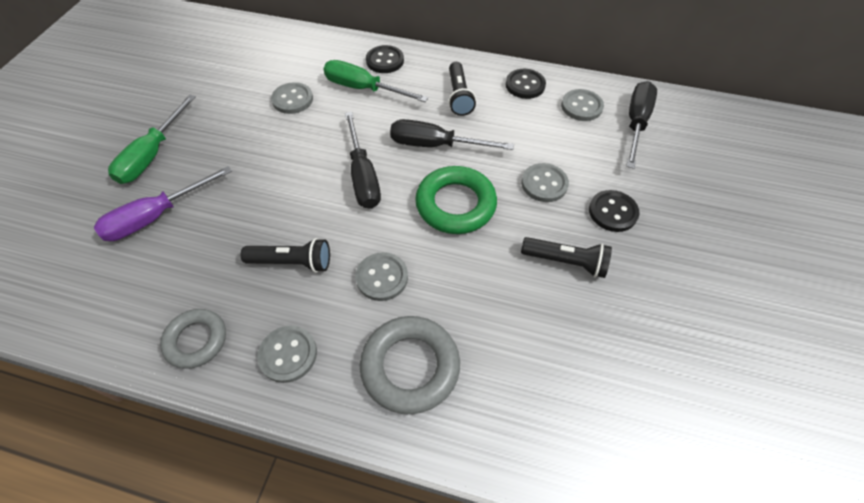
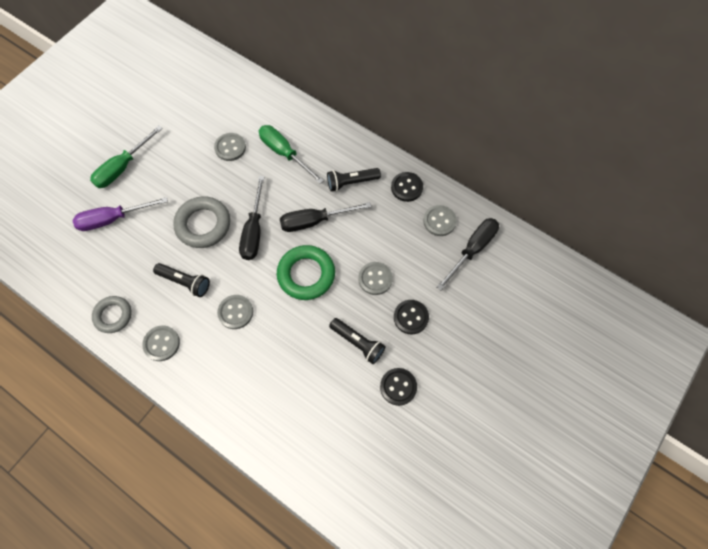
camera: 20 degrees right, 10 degrees up
grey ring [360,316,460,414] -> grey ring moved to [173,196,230,248]
black button [366,45,404,73] -> black button moved to [380,368,417,406]
black screwdriver [390,119,514,150] -> black screwdriver turned 45 degrees counterclockwise [280,202,372,232]
black flashlight [448,62,476,116] -> black flashlight turned 60 degrees clockwise [327,168,381,192]

